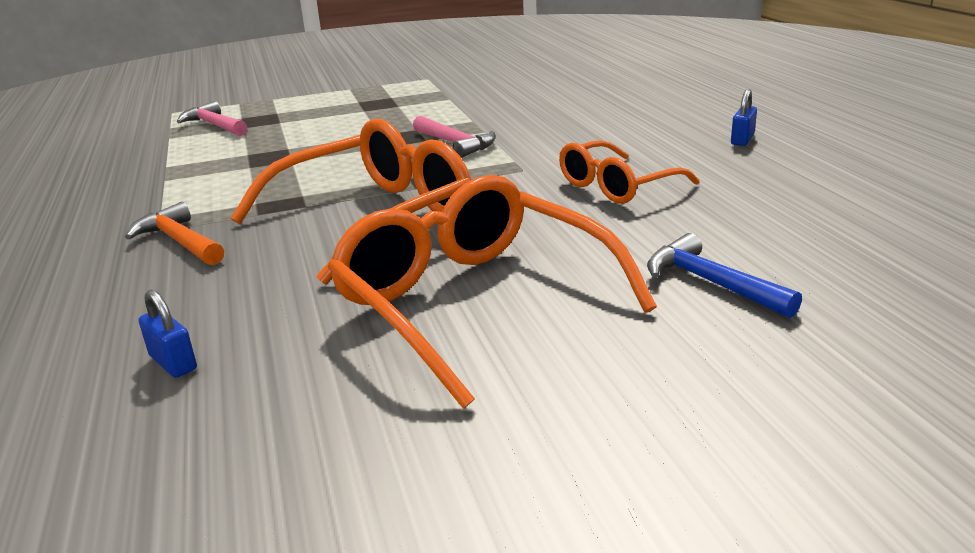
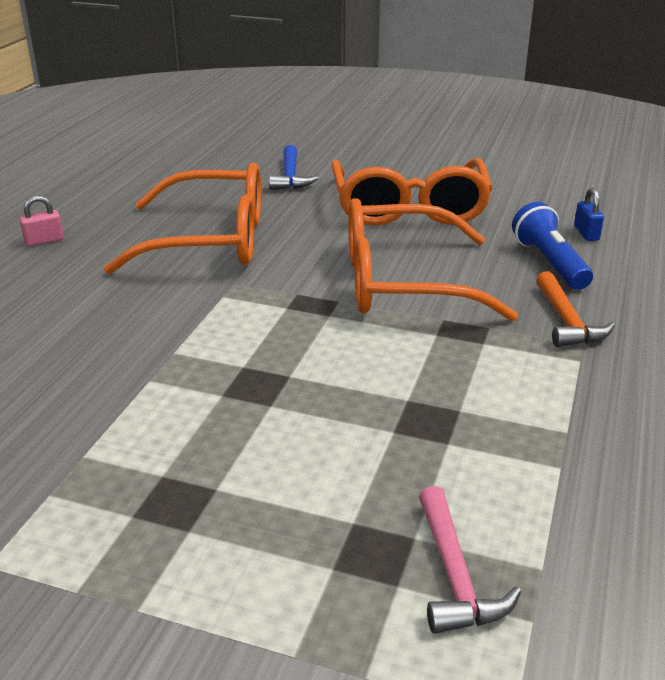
camera: 145 degrees left, 5 degrees up
pink hammer [413,116,496,158] -> none
orange glasses [559,140,699,204] -> orange glasses [103,163,261,274], size x1.69
blue padlock [731,89,757,146] -> pink padlock [20,196,64,246]
none -> blue flashlight [512,202,593,290]

